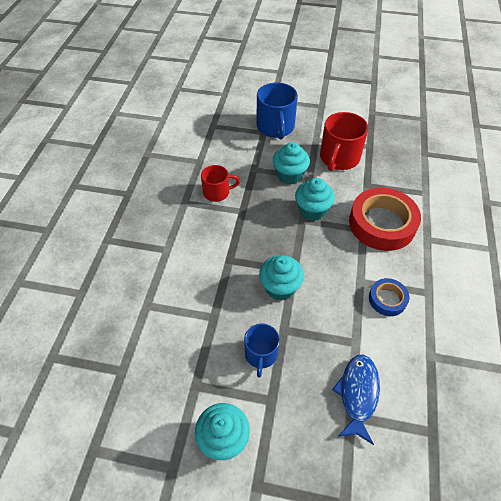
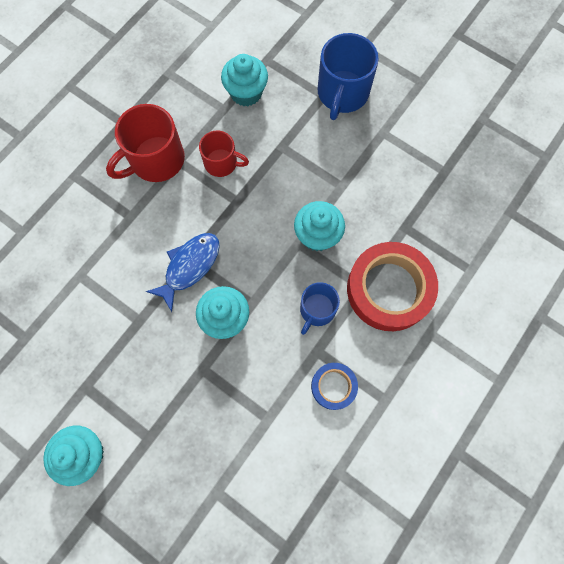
camera: 25 degrees right, 20 degrees up
blue mug [244,324,280,378] -> blue mug moved to [300,282,340,335]
turquoise cupcake [273,142,310,185] -> turquoise cupcake moved to [221,54,268,106]
red mug [320,112,368,171] -> red mug moved to [106,104,185,182]
blue fish [332,355,380,445] -> blue fish moved to [146,233,220,312]

